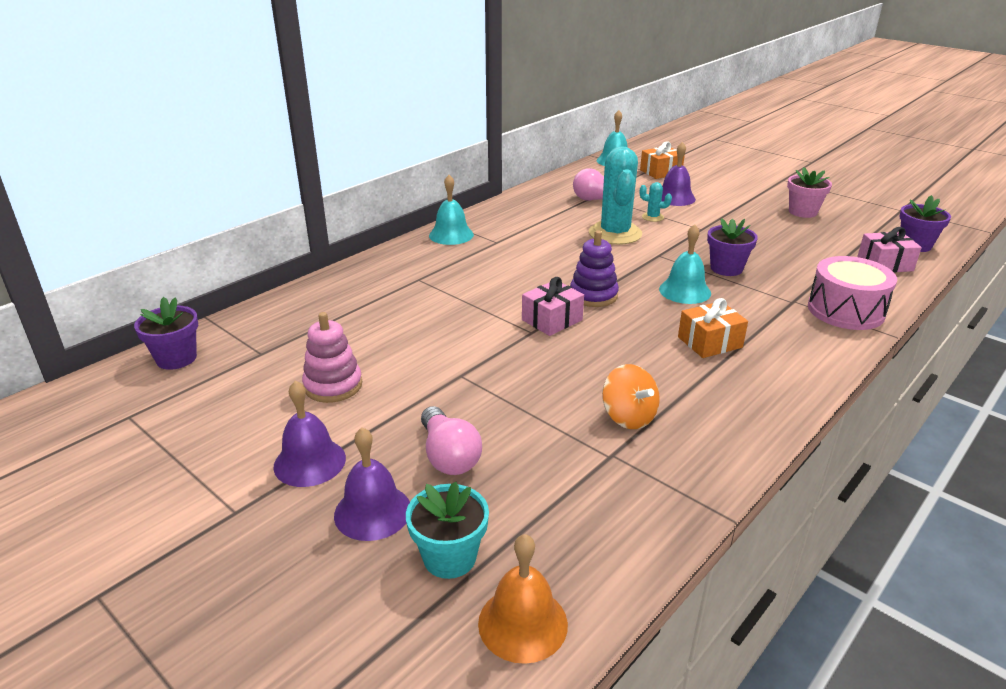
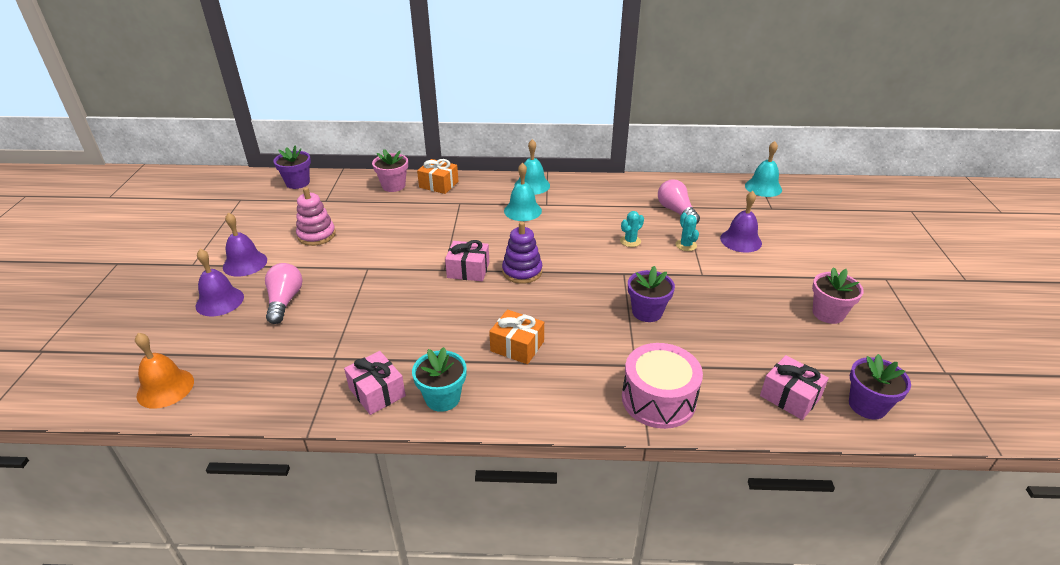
camera: 50 degrees right, 5 degrees up
turquoise flower pot [406,482,489,579] -> turquoise flower pot moved to [412,347,467,412]
pink light bulb [421,406,482,475] -> pink light bulb turned 150 degrees clockwise [265,263,303,324]
turquoise cactus [589,146,642,245] -> turquoise cactus [620,211,644,247], size x0.43
orange spinning top [602,364,660,429] -> none
orange gift [640,141,685,179] -> orange gift moved to [417,159,459,194]
turquoise bell [659,224,711,304] -> turquoise bell moved to [504,163,542,221]
none -> pink gift [344,351,406,415]
none -> pink flower pot [372,149,408,192]

